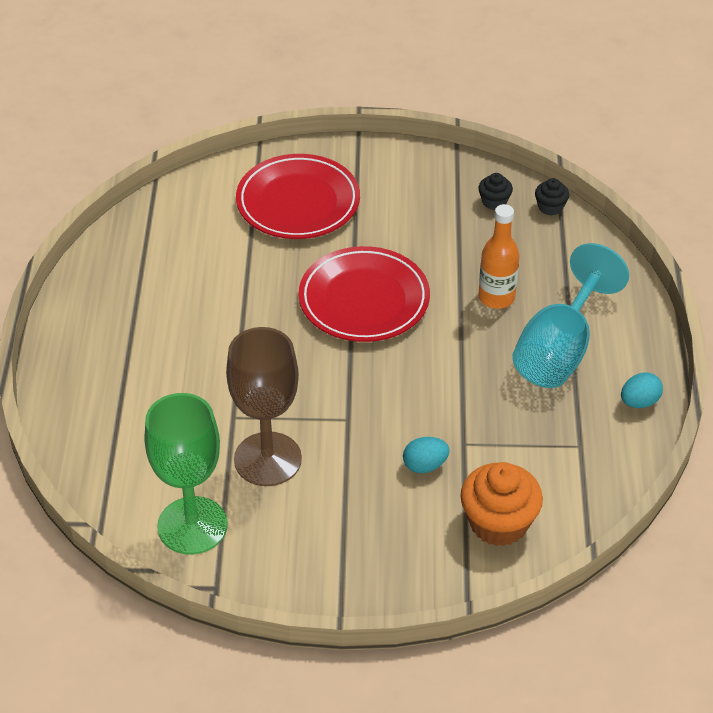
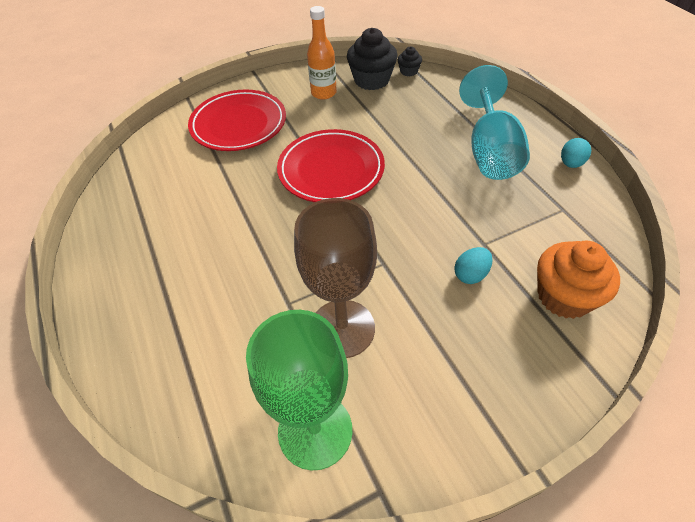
camera: 25 degrees left, 5 degrees up
orange bottle [478,204,520,309] -> orange bottle moved to [307,6,337,100]
black cupcake [479,173,513,210] -> black cupcake [347,28,398,90], size x1.99

